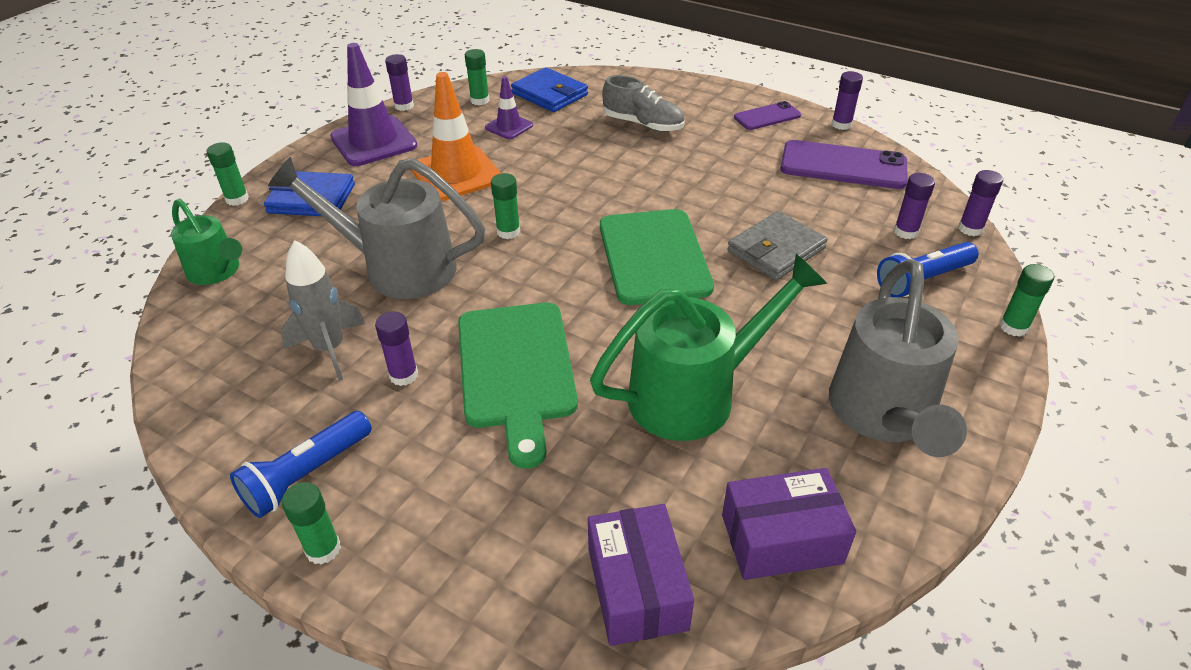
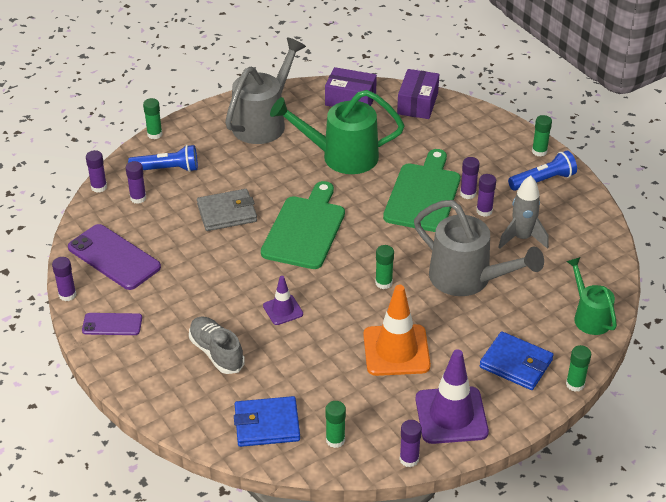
camera: 155 degrees left, 0 degrees up
purple traffic cone [485,76,533,139] -> purple traffic cone moved to [263,276,303,325]
blue wallet [511,67,588,112] -> blue wallet turned 75 degrees counterclockwise [234,396,300,447]
none -> purple glue stick [460,157,480,199]

